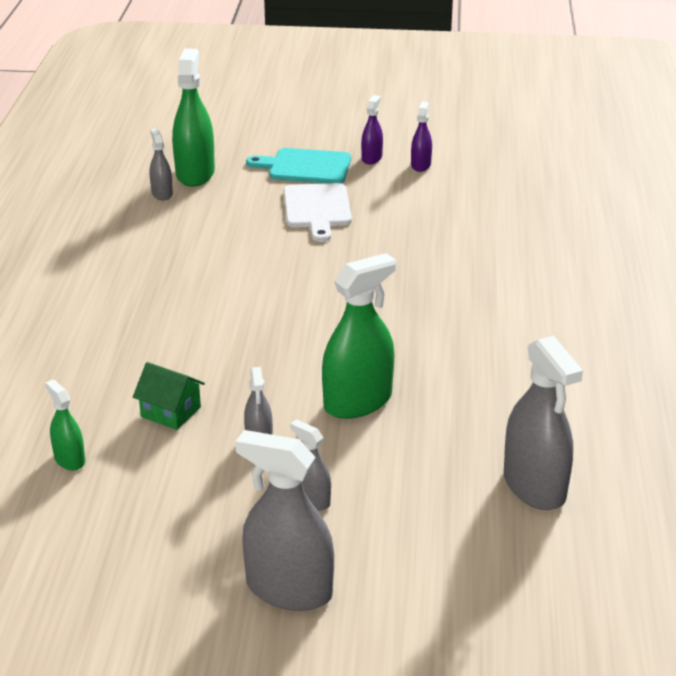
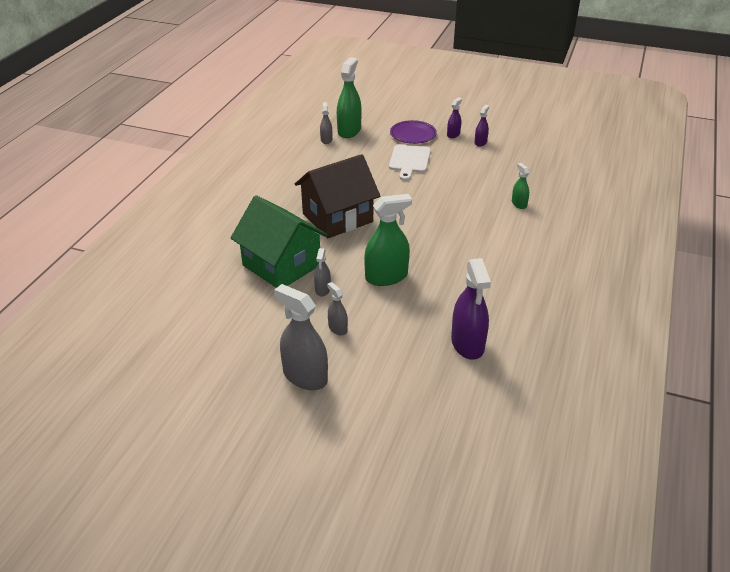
camera: 15 degrees right, 5 degrees up
green spray bottle [45,380,85,471] -> green spray bottle moved to [512,163,530,209]
green house [133,362,205,430] -> green house [231,195,328,288], size x2.30
turquoise cutting board [246,148,351,183] -> purple plate [390,120,437,144]
grey spray bottle [504,336,583,510] -> purple spray bottle [451,258,491,360]
none -> brown house [295,154,380,238]

